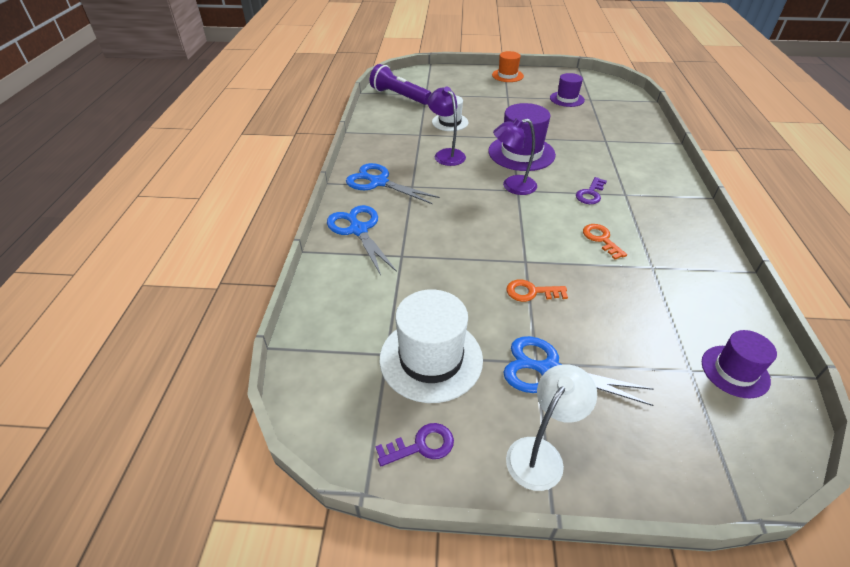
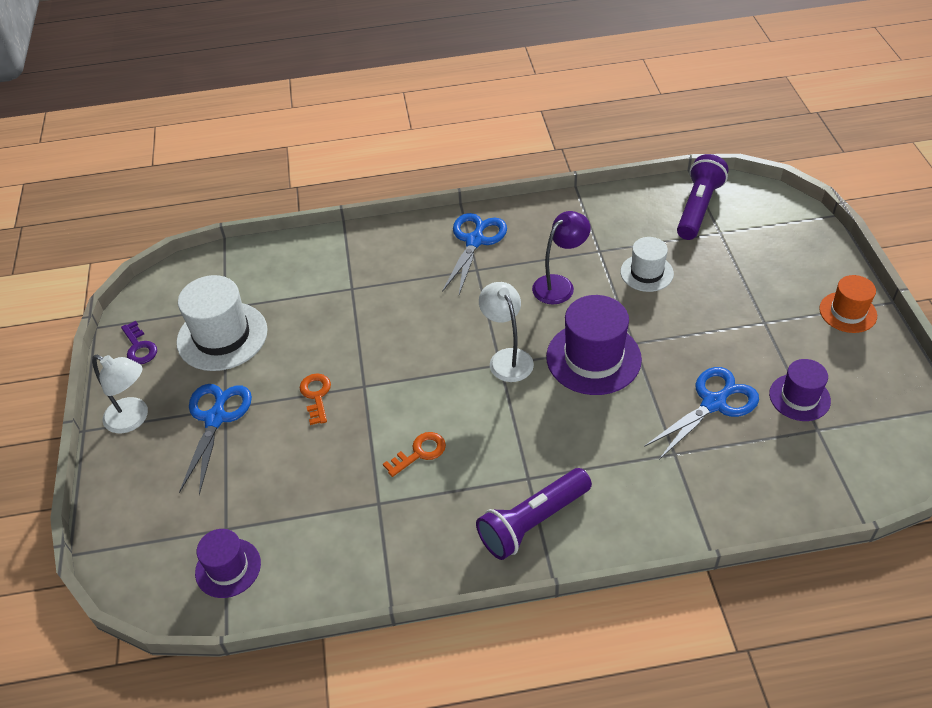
camera: 80 degrees right, 5 degrees up
blue scissors [327,205,397,275] -> blue scissors moved to [644,367,759,460]
purple lamp [493,118,537,195] -> white lamp [479,282,534,382]
purple key [576,177,607,204] -> none
none -> purple flashlight [476,468,592,560]

